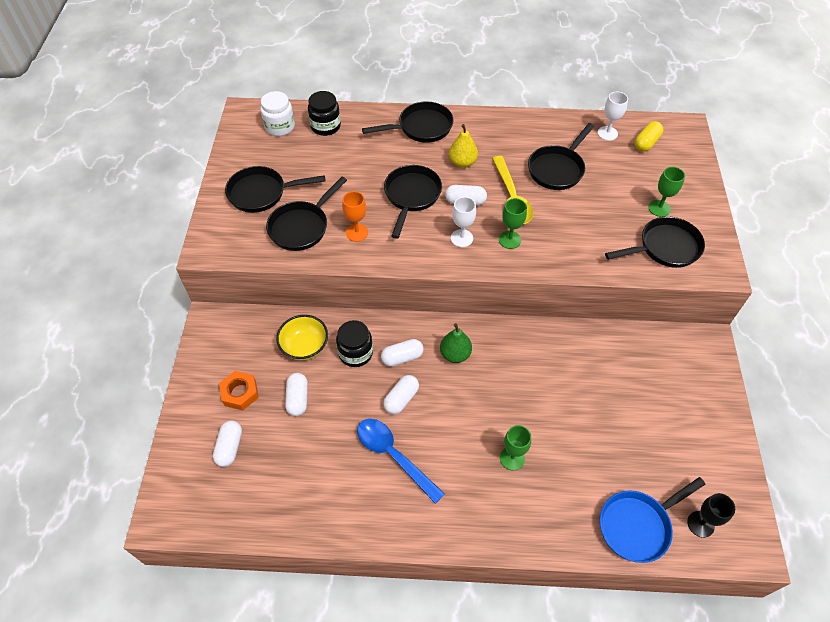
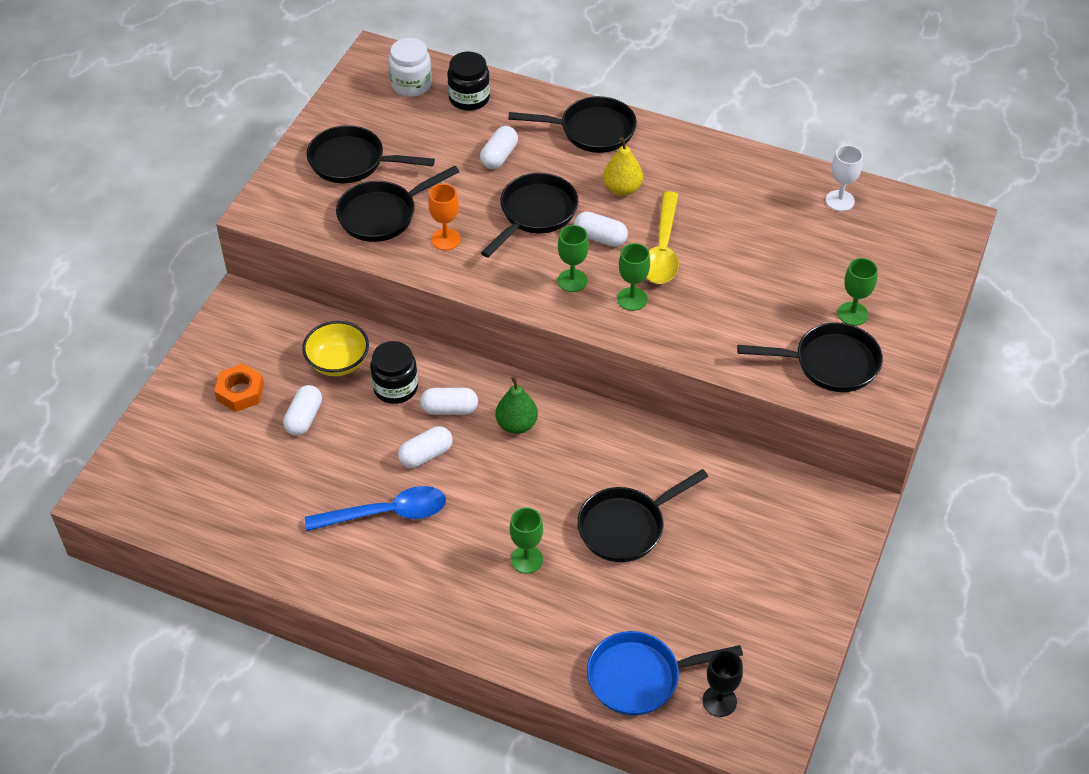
camera: 20 degrees right, 5 degrees down
white capsule [213,420,242,467] -> white capsule moved to [480,126,518,169]
blue spoon [357,419,445,504] -> blue spoon turned 105 degrees clockwise [305,486,446,531]
white goblet [451,197,476,247] -> green goblet [557,225,589,292]
black pan [528,123,594,190] -> black pan moved to [577,469,708,562]
yellow capsule [635,121,663,152] -> none

